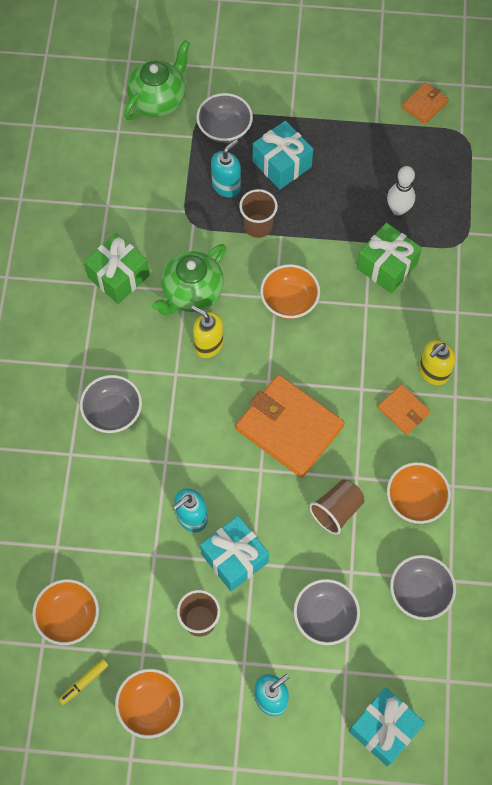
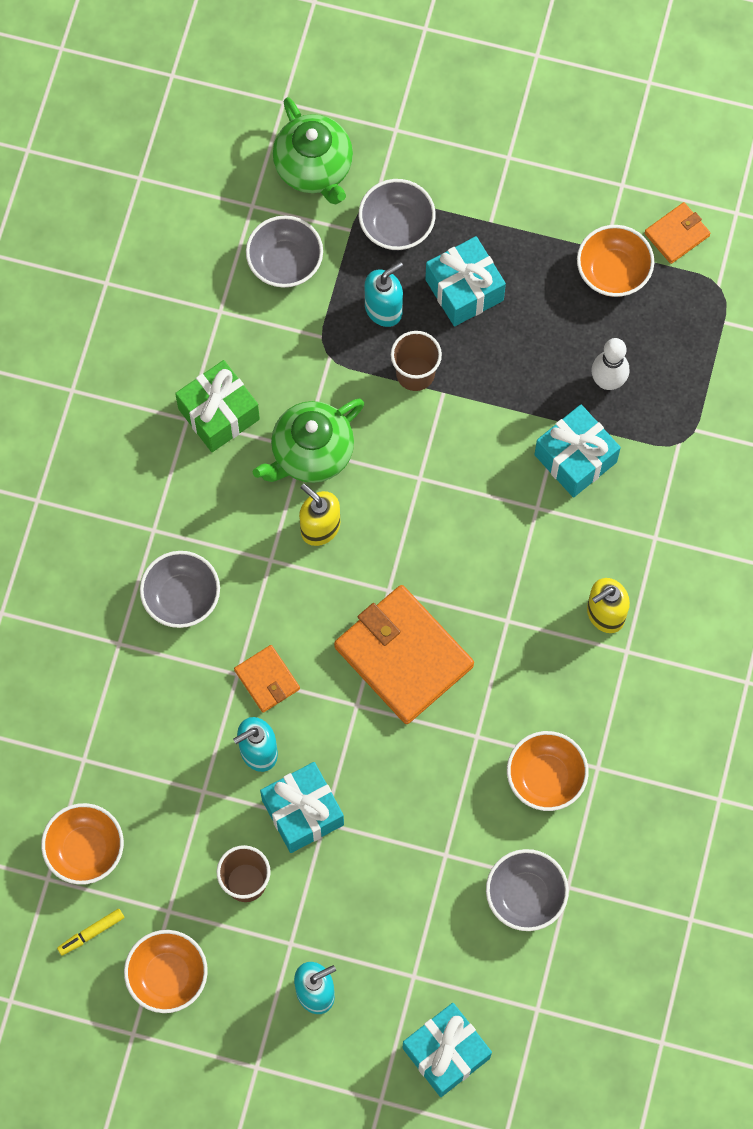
camera: 10 degrees right, 5 degrees up
green teapot [124,40,190,120] -> green teapot turned 105 degrees clockwise [273,97,353,204]
orange bowl [260,264,320,319] -> orange bowl moved to [577,225,654,297]
grey bowl [294,579,360,645] -> grey bowl moved to [246,215,323,288]
brown cup [309,479,365,535] -> none
green gift [357,223,422,293] -> turquoise gift [534,405,621,498]
orange wallet [378,384,430,435] -> orange wallet moved to [234,645,300,713]

